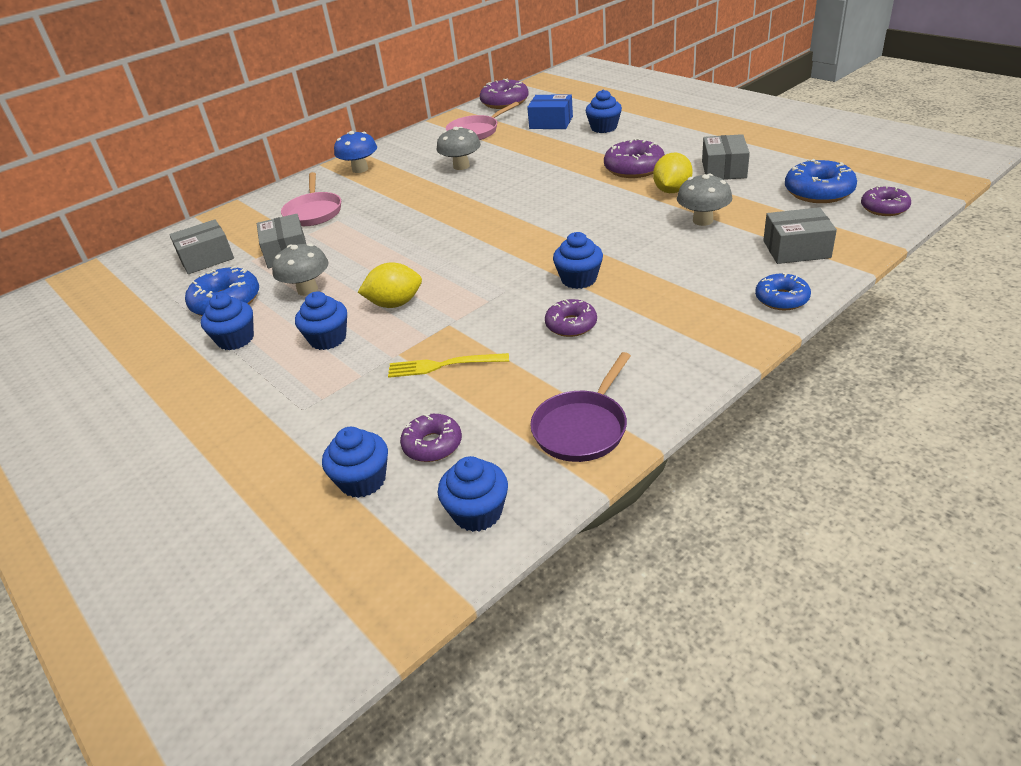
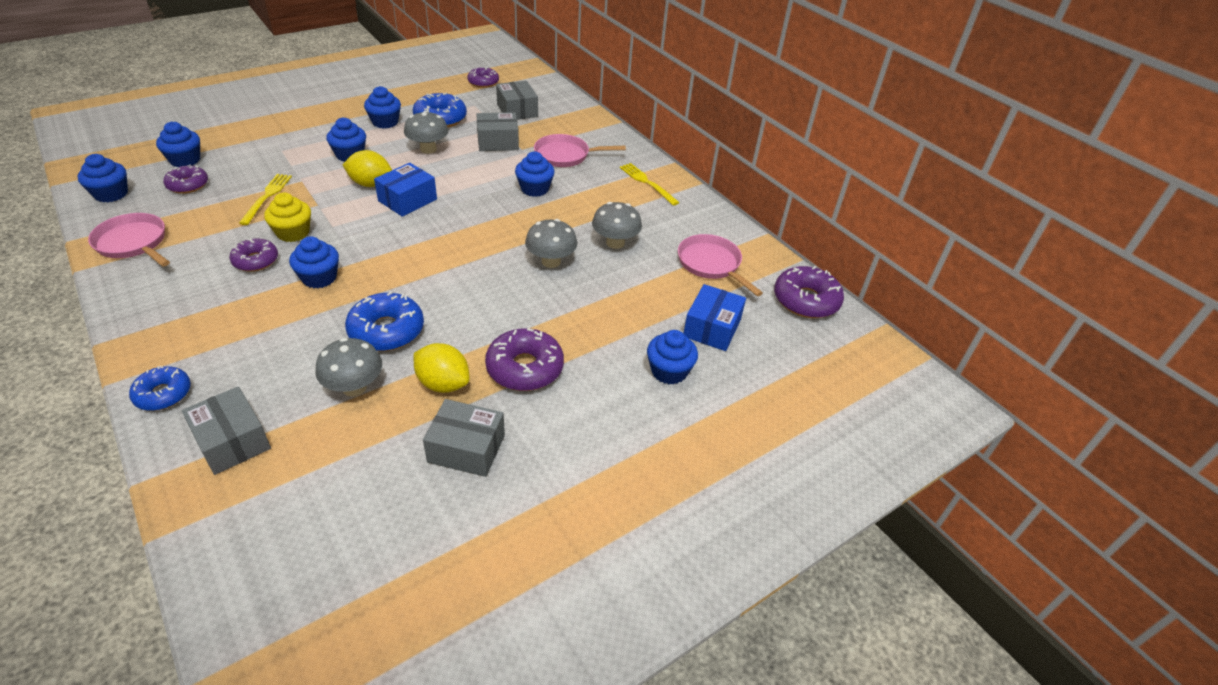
camera: 90 degrees right, 5 degrees up
blue mushroom [334,131,377,173] -> yellow fork [620,163,680,206]
yellow lemon [358,263,422,308] -> yellow lemon turned 75 degrees counterclockwise [343,150,392,187]
purple pan [530,352,631,462] -> pink pan [88,213,170,266]
grey box [763,207,837,264] -> grey box turned 45 degrees counterclockwise [181,386,271,475]
blue donut [785,159,857,203] -> blue donut moved to [345,291,424,351]
purple donut [861,186,911,216] -> purple donut moved to [467,67,499,88]
none -> yellow cupcake [264,192,311,242]
none -> blue box [374,163,437,217]
none -> blue cupcake [515,152,555,197]
none -> grey mushroom [525,219,577,268]

